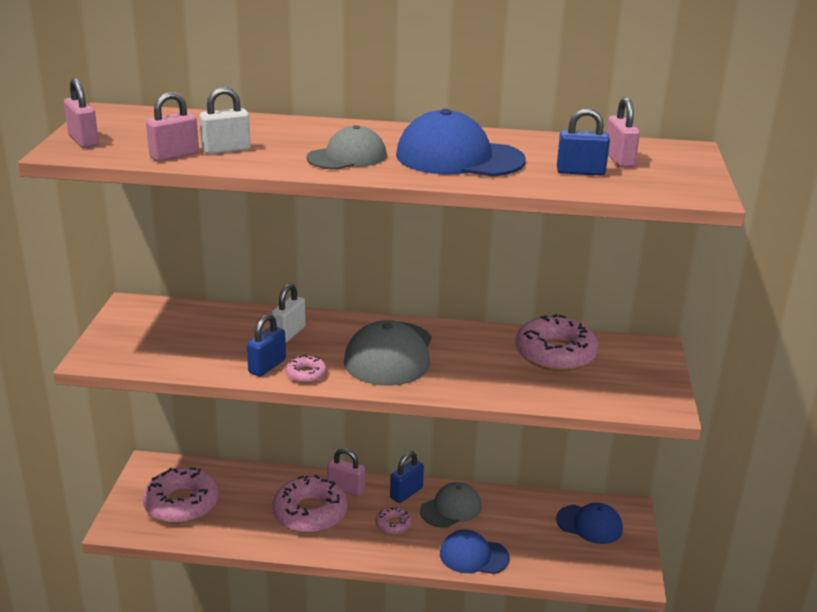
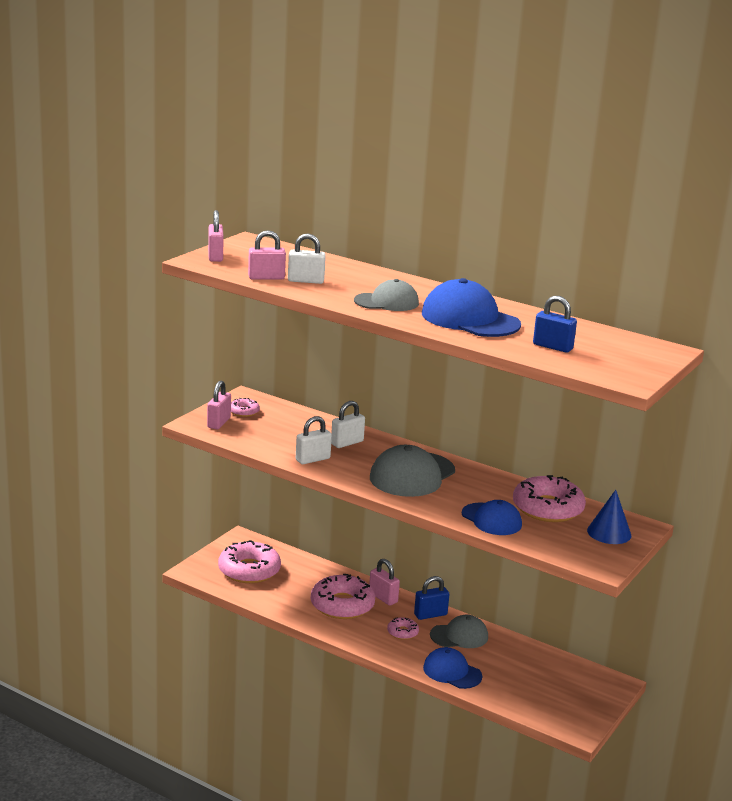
camera: 25 degrees right, 5 degrees down
blue padlock [247,314,286,377] -> white padlock [296,416,332,464]
pink donut [286,355,327,383] -> pink donut moved to [231,398,260,417]
blue cap [556,503,623,544] -> blue cap moved to [462,500,522,535]
pink padlock [607,97,640,168] -> pink padlock moved to [207,381,231,429]
none -> blue cone [587,490,631,544]

